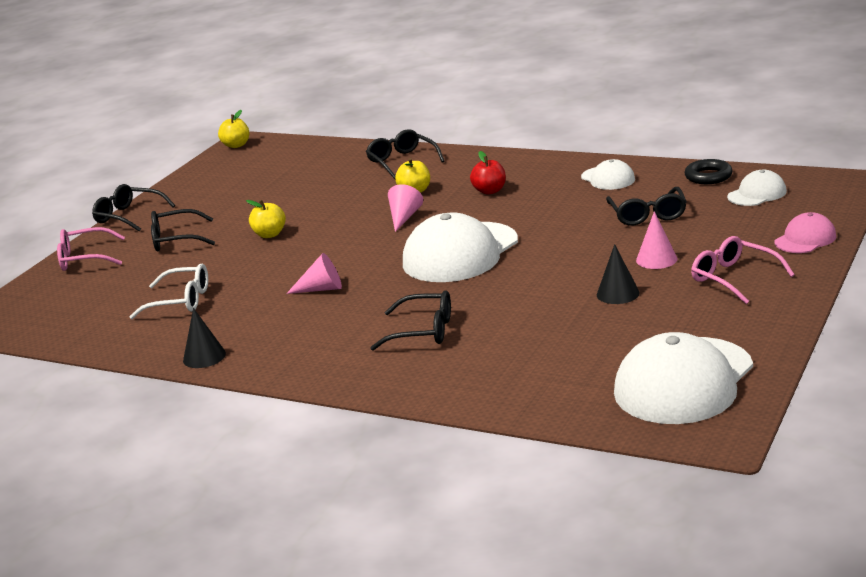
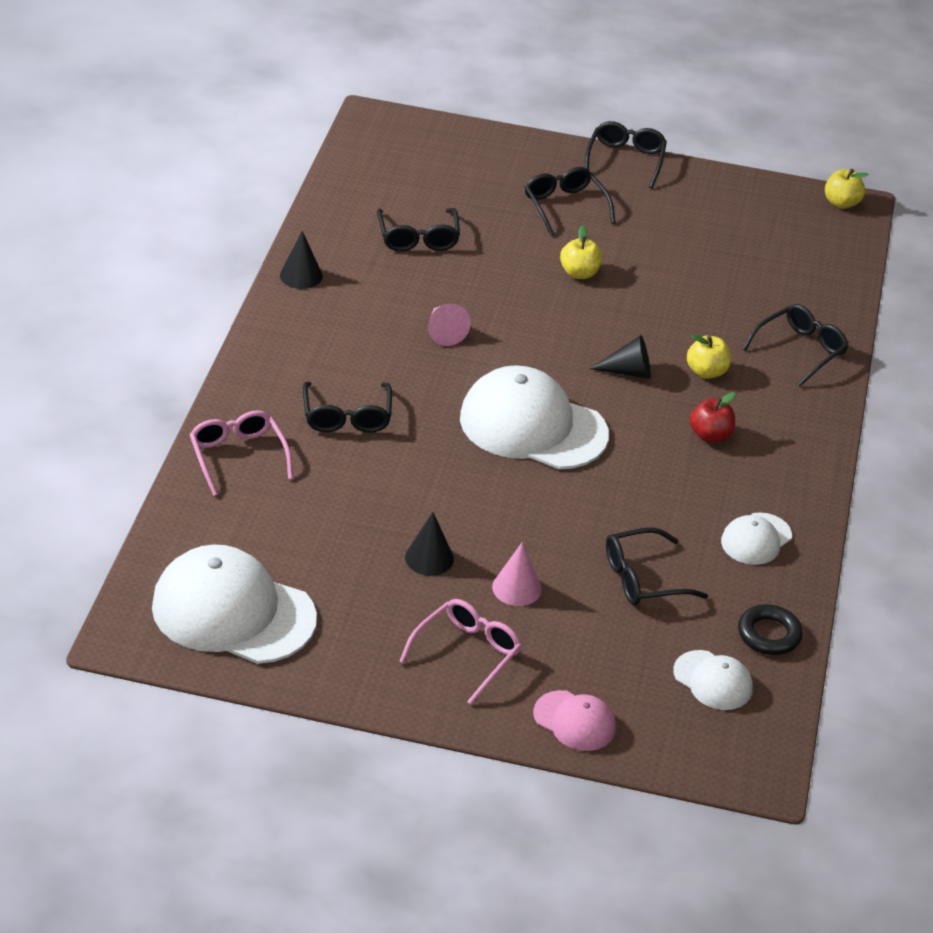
camera: 70 degrees right, 15 degrees up
pink glasses [57,227,125,271] -> pink glasses moved to [190,410,293,496]
white glasses [129,264,208,319] -> black glasses [377,208,460,251]
pink cone [388,184,423,232] -> black cone [589,335,651,379]

